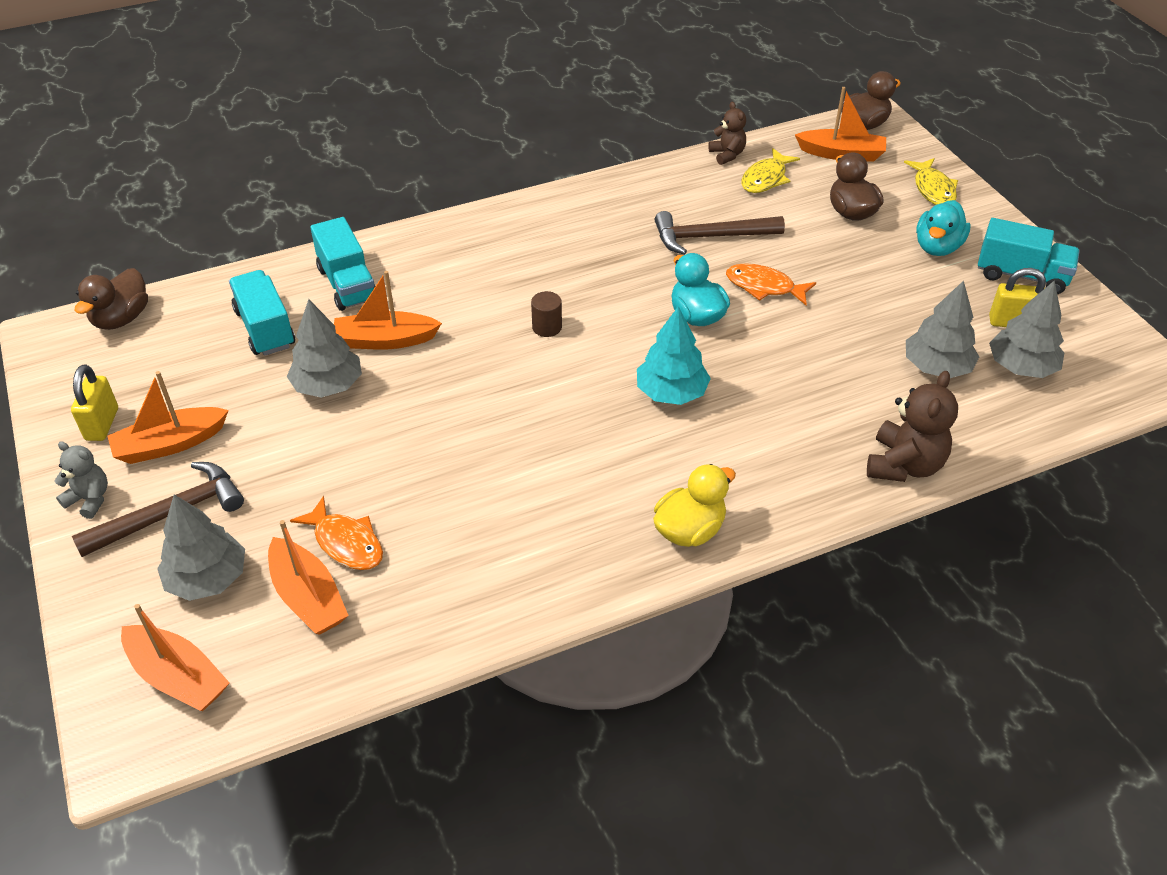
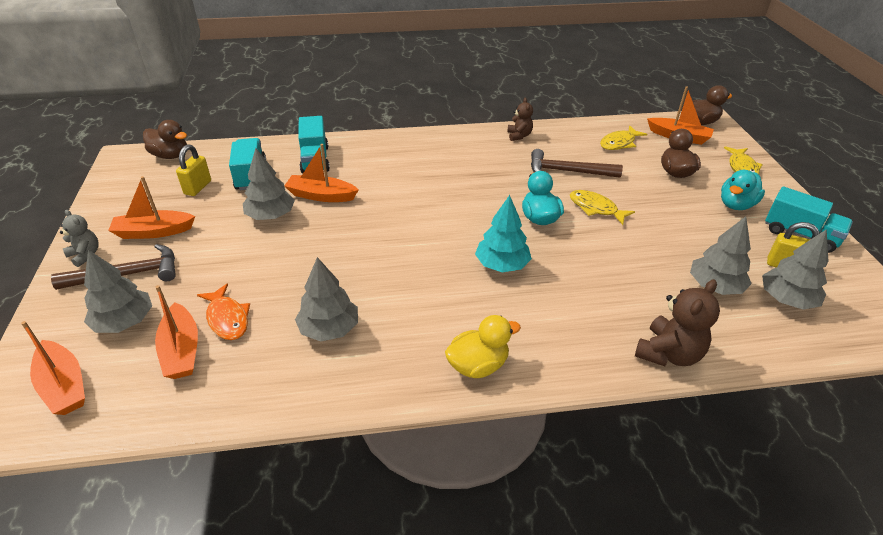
camera: 15 degrees right, 5 degrees down
yellow padlock [71,364,118,441] -> yellow padlock moved to [176,144,211,196]
brown duck [75,268,148,330] -> brown duck turned 105 degrees counterclockwise [143,120,187,159]
brown cylinder [531,291,562,337] -> none
brown teddy bear [708,102,746,165] -> brown teddy bear moved to [507,98,533,141]
orange fish [726,263,816,305] -> yellow fish [570,190,635,225]
none -> grey tree [295,257,358,342]

